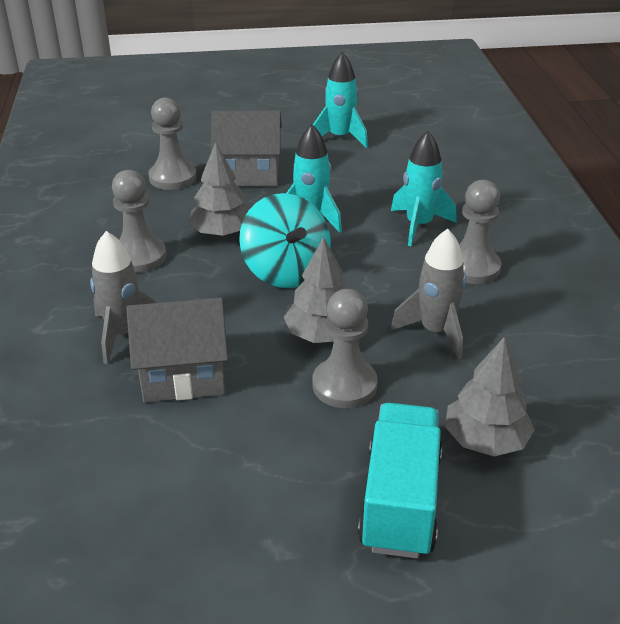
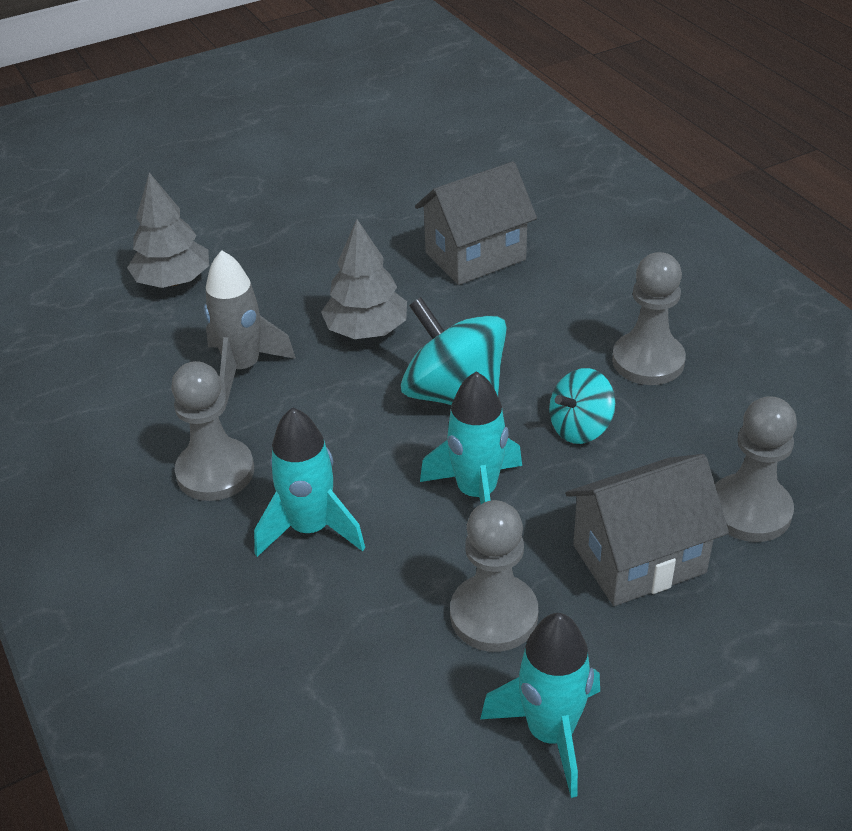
camera: 160 degrees right, 5 degrees up
grey rocket [90,231,158,364] -> none
grey tree [188,142,250,237] -> turquoise spinning top [549,368,615,444]
grey pawn [312,289,378,408] -> grey pawn moved to [450,500,538,652]
turquoise truck [358,403,442,559] -> none

